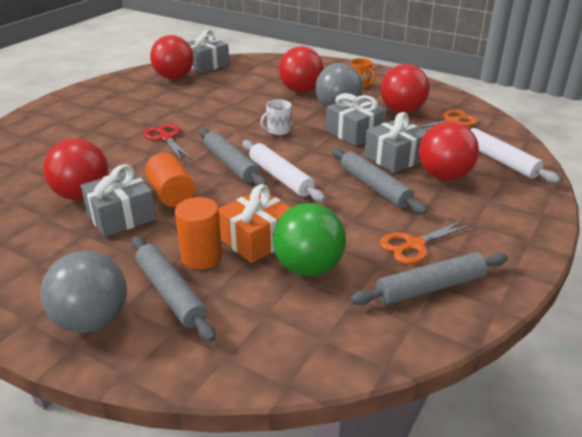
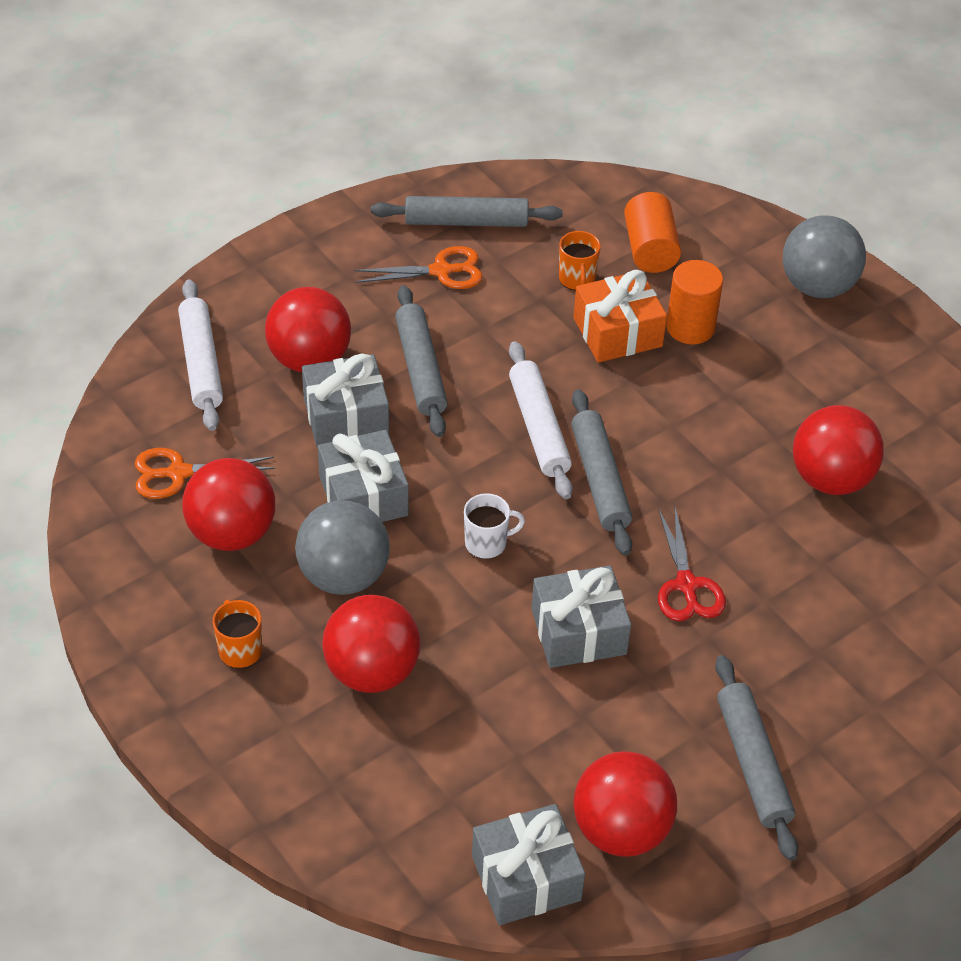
camera: 160 degrees left, 15 degrees up
grey gift [80,164,156,237] -> grey gift moved to [532,566,631,668]
grey rolling pin [132,236,216,342] -> grey rolling pin moved to [715,655,798,861]
orange cylinder [145,153,195,207] -> orange cylinder moved to [624,192,681,273]
green ball [273,203,346,276] -> orange mug [559,231,601,290]

